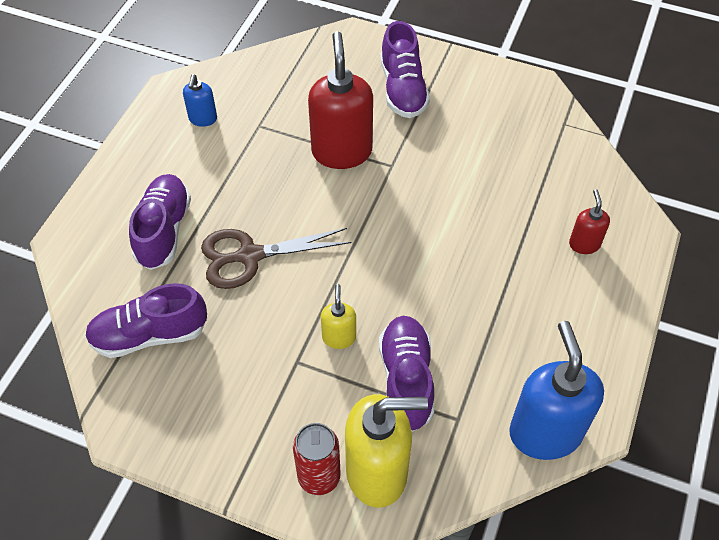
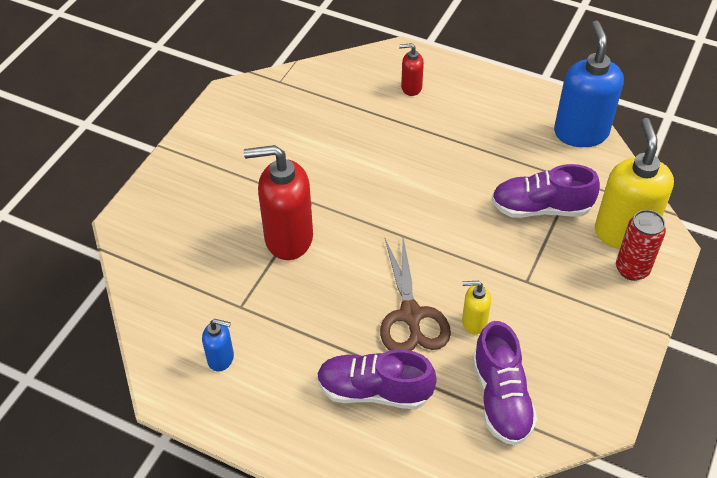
camera: 85 degrees left, 5 degrees down
yellow soap dispenser [321,284,356,349] -> yellow soap dispenser moved to [462,281,491,334]
purple shoe [380,21,430,118] -> none
blue soap dispenser [509,321,604,460] -> blue soap dispenser turned 90 degrees clockwise [554,21,624,147]

